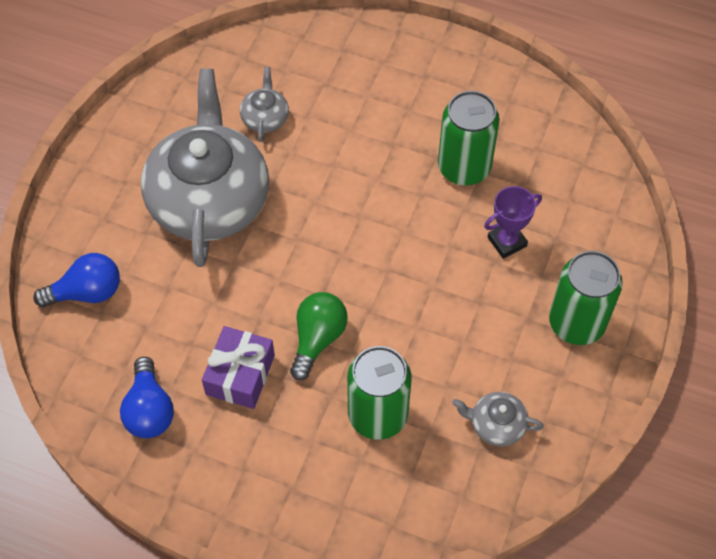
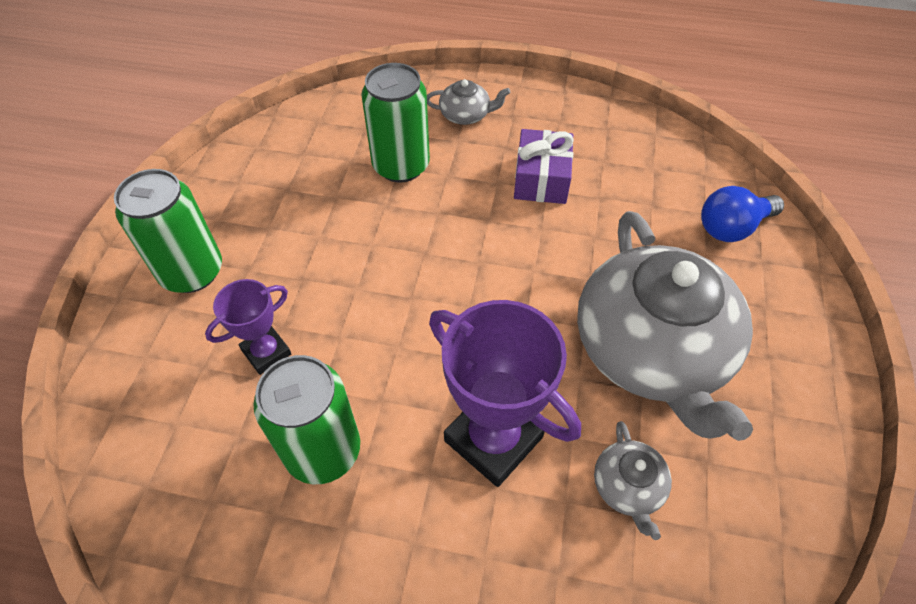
camera: 170 degrees right, 5 degrees down
blue light bulb [120,357,174,438] -> none
green light bulb [290,292,348,380] -> none
grey teapot [452,392,544,447] -> grey teapot moved to [427,79,511,125]
none -> purple trophy [429,300,581,487]

